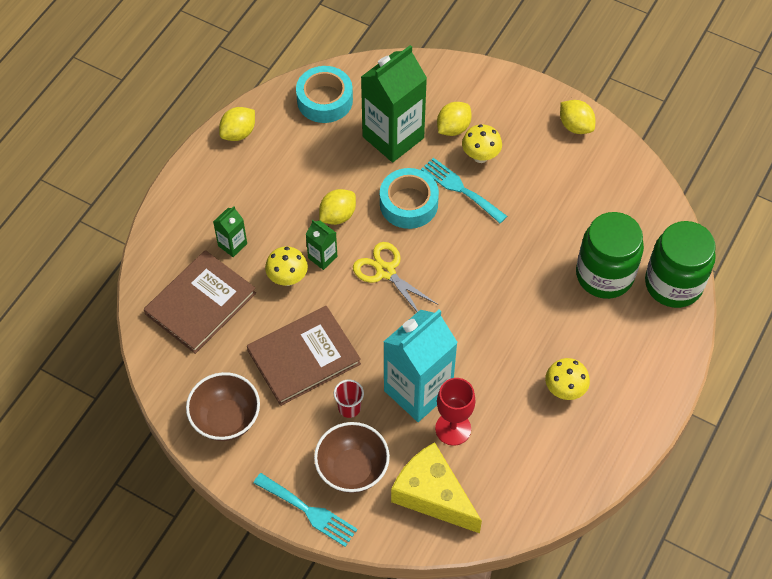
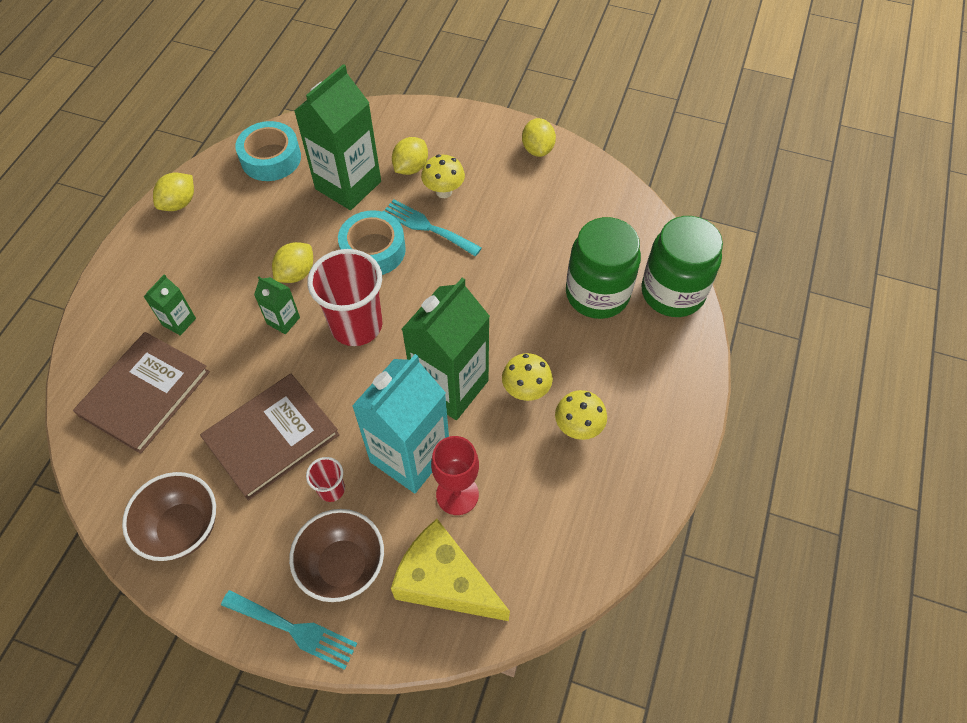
camera: 10 degrees left, 0 degrees up
yellow mushroom [265,246,308,286] -> yellow mushroom moved to [502,353,553,401]
yellow scissors [353,242,438,312] -> red cup [307,249,382,346]
yellow lemon [560,100,595,134] -> yellow lemon turned 45 degrees clockwise [522,118,556,157]
none -> green carton [402,278,490,420]

